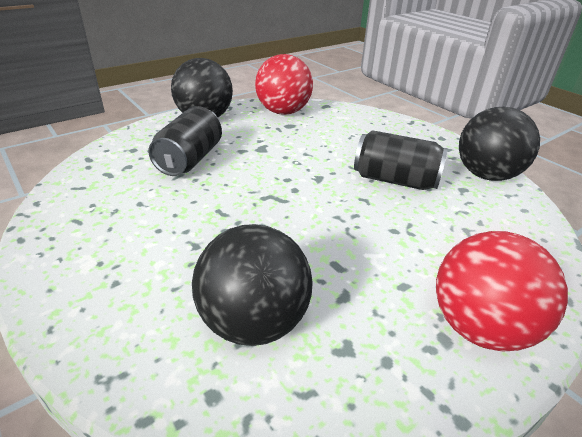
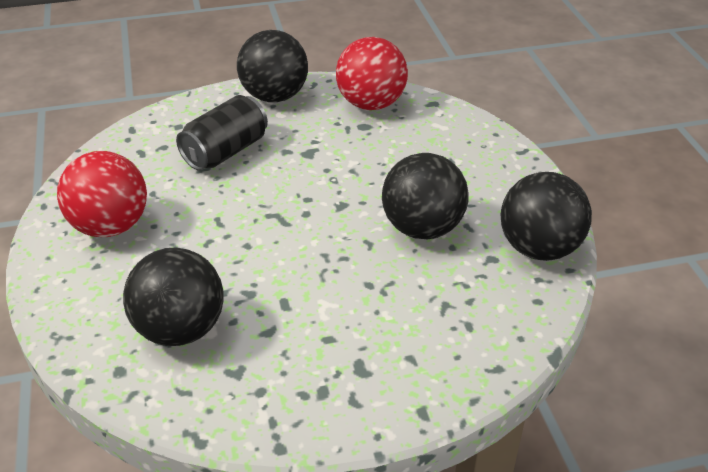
camera: 25 degrees right, 5 degrees up
black can [354,130,448,190] -> black ball [382,153,469,239]
red ball [436,231,568,352] -> red ball moved to [57,151,147,237]

